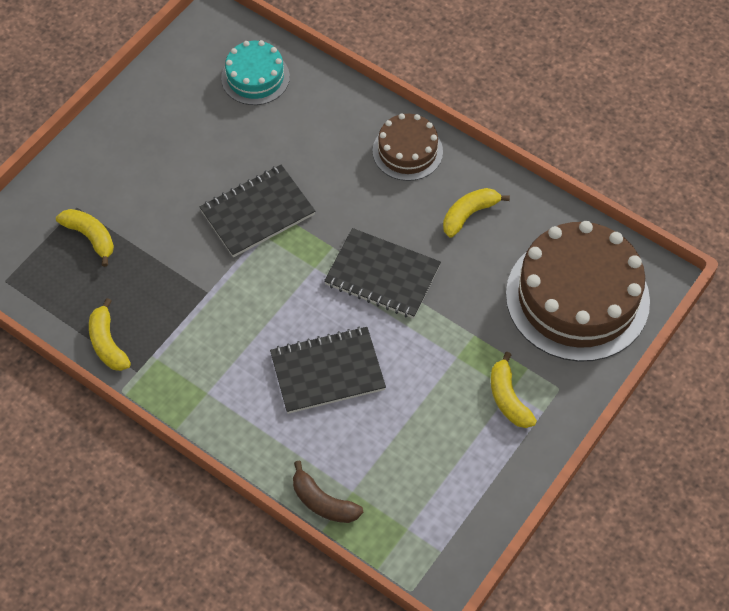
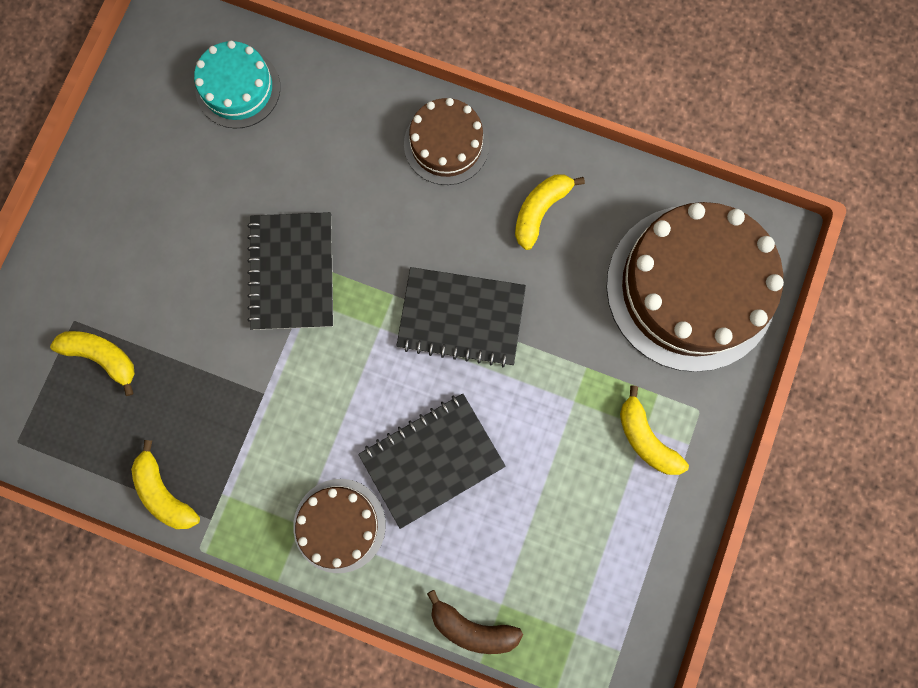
camera: 15 degrees left, 20 degrees up
black notebook [200,165,315,257] -> black notebook turned 45 degrees counterclockwise [248,212,333,330]
none -> brown cake [293,479,386,573]

